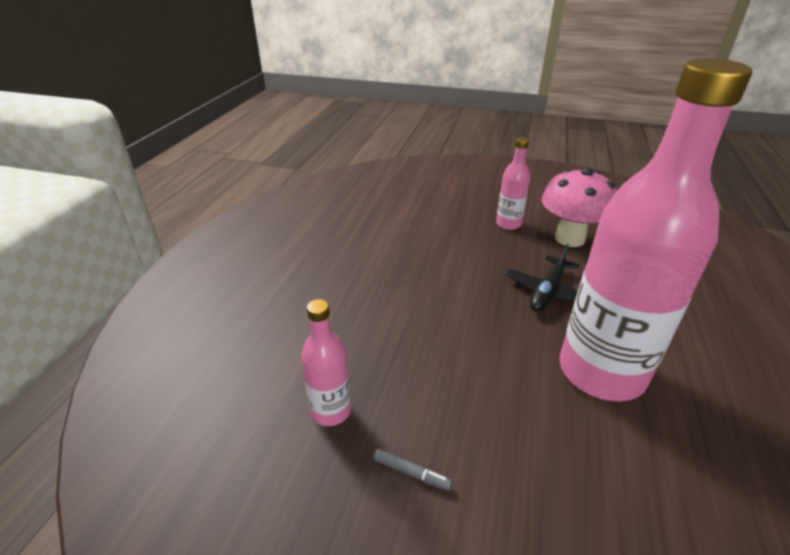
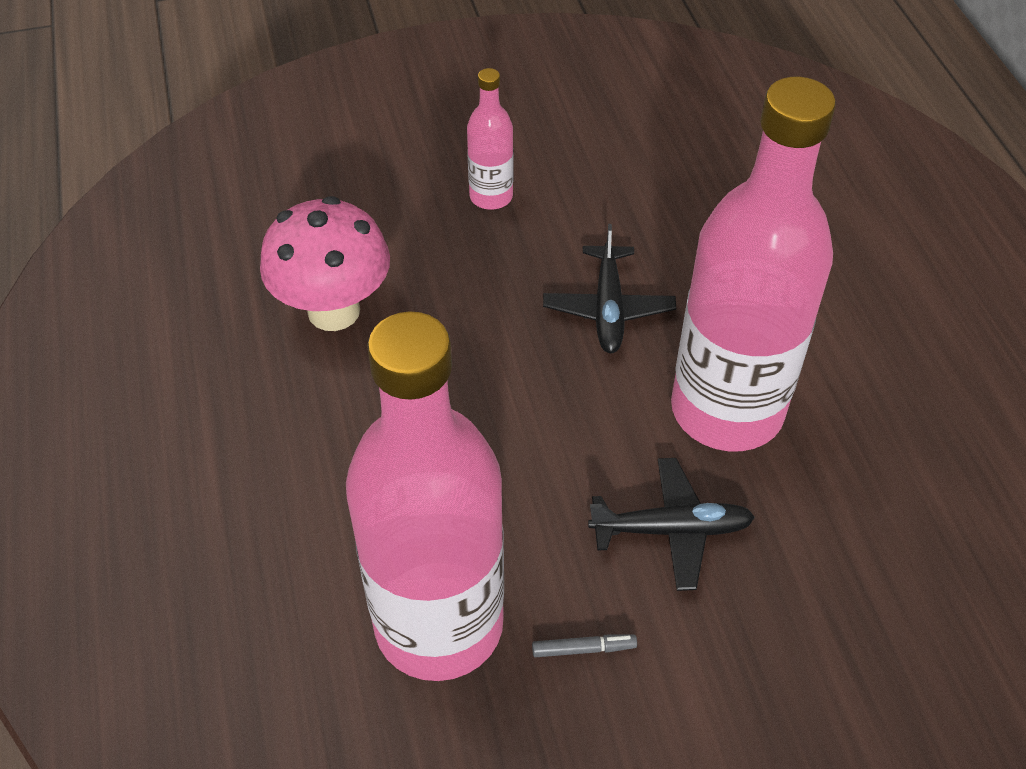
camera: 30 degrees left, 15 degrees up
pink bottle [301,299,351,426] -> pink bottle [346,311,504,681], size x2.26
pink mushroom [541,168,617,247] -> pink mushroom moved to [260,196,390,331]
none -> black plane [588,458,755,591]

